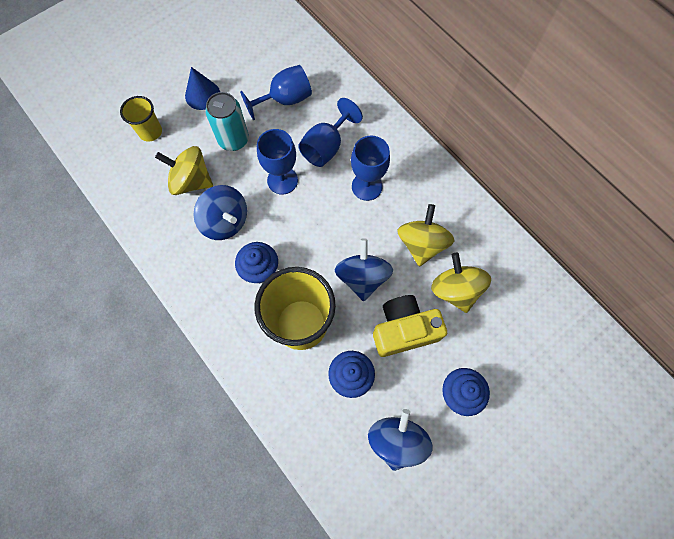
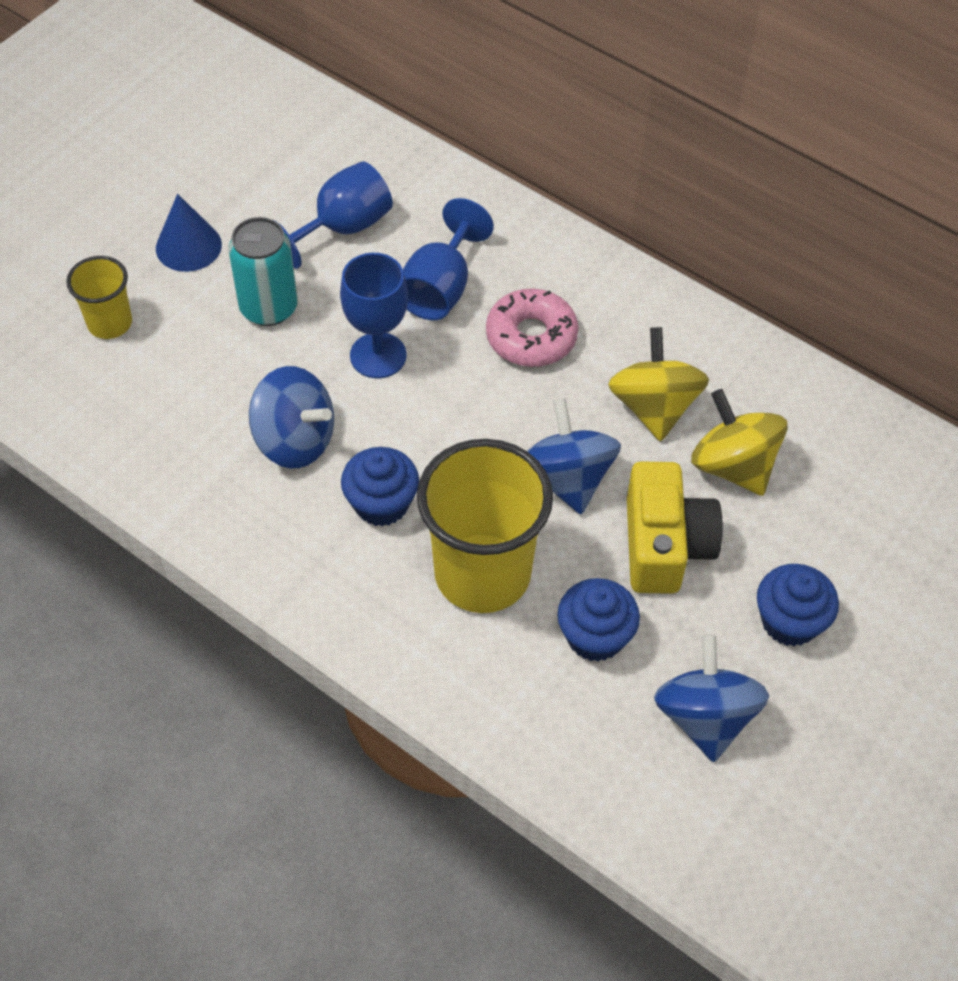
camera: 15 degrees left, 15 degrees down
yellow spinning top [155,146,213,195] -> none
blue goblet [351,136,390,201] -> pink donut [486,289,579,367]
yellow camera [373,295,447,357] -> yellow camera turned 120 degrees clockwise [627,461,723,594]

